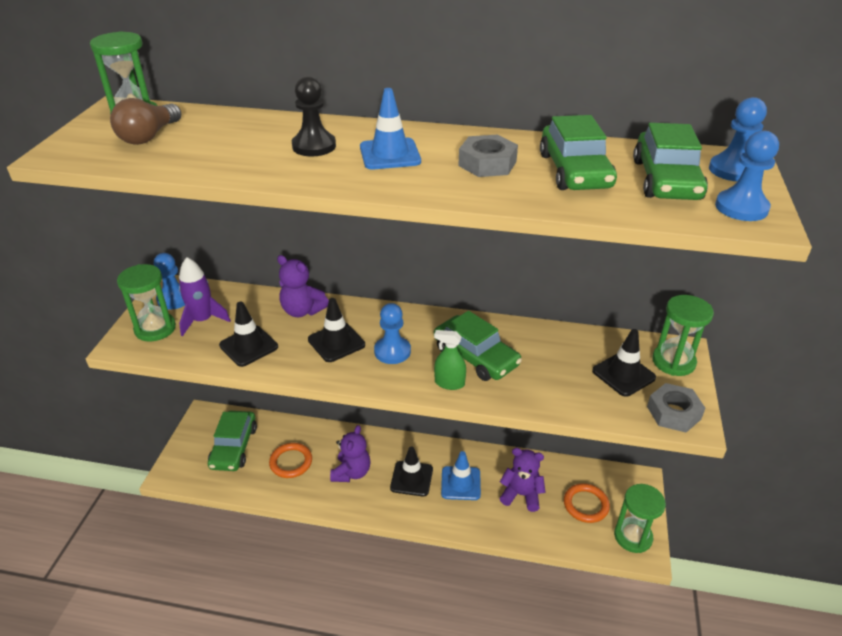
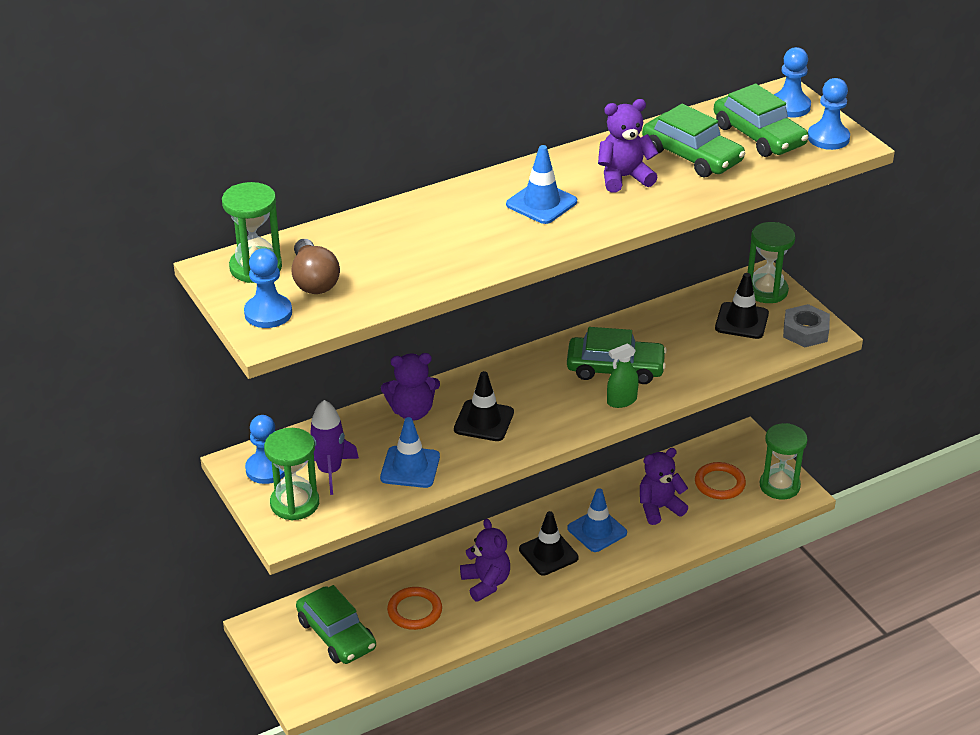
camera: 40 degrees left, 0 degrees up
black traffic cone [219,302,278,367] -> blue traffic cone [380,417,440,488]
black pawn [292,76,336,156] -> none
blue pawn [374,303,411,364] -> blue pawn moved to [244,248,292,328]
grey nut [458,134,518,177] -> purple teddy bear [598,99,658,193]

